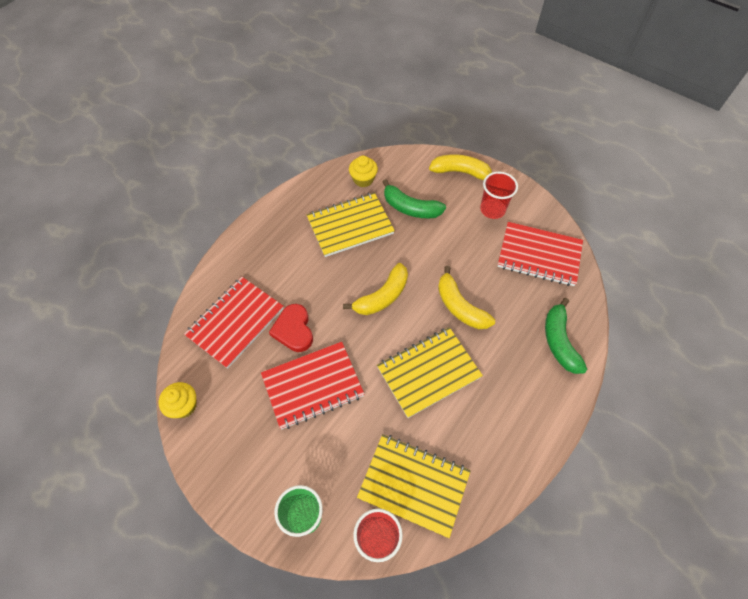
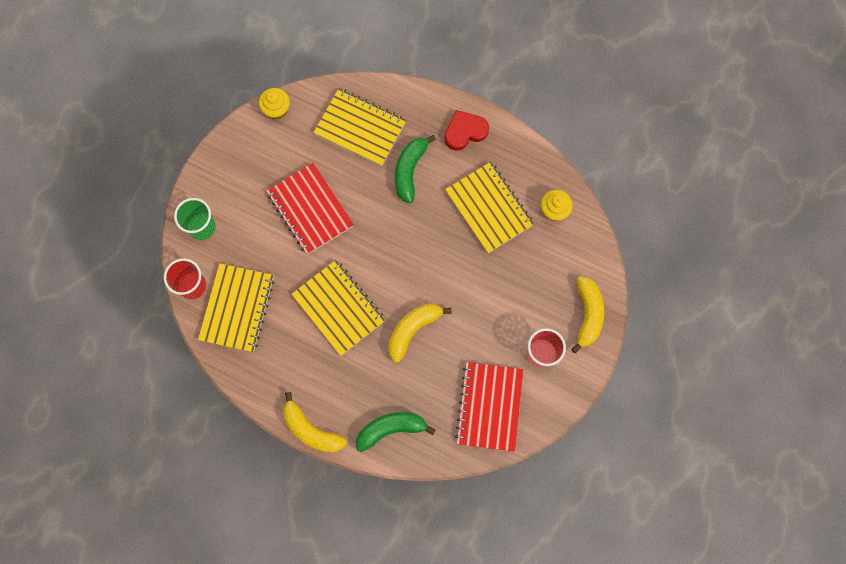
camera: 80 degrees right, 15 degrees up
red notebook [184,277,284,369] -> yellow notebook [313,88,406,167]
red heart [269,304,313,352] -> red heart moved to [444,110,489,151]
yellow banana [343,263,408,315] -> yellow banana moved to [283,392,347,453]
green banana [382,179,446,218] -> green banana moved to [395,135,436,203]

